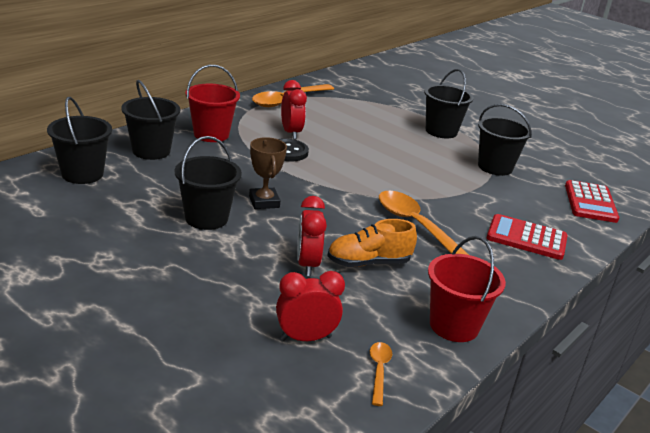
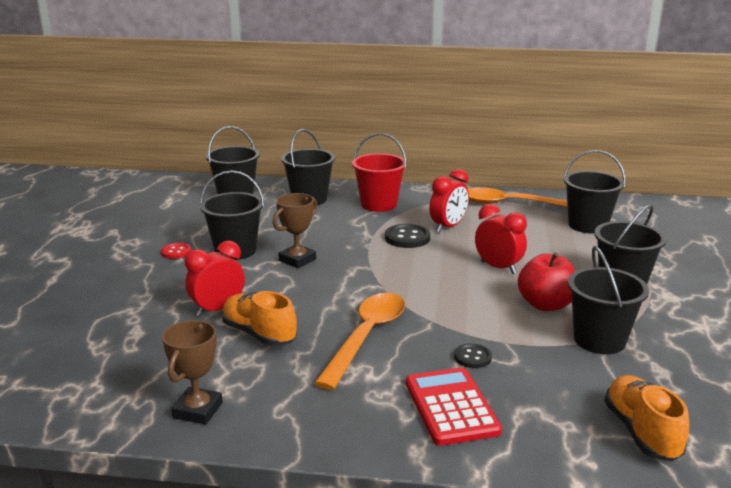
camera: 60 degrees right, 5 degrees down
red clock [276,271,345,341] -> red clock moved to [475,204,527,274]
orange spoon [370,342,392,406] -> none
red bucket [428,236,506,342] -> brown trophy [162,320,223,425]
red calculator [565,180,619,223] -> orange shoe [604,375,689,462]
none -> red button [161,243,191,259]
none -> black button [454,343,492,368]
none -> red apple [518,252,575,311]
none -> black bucket [563,150,626,234]

